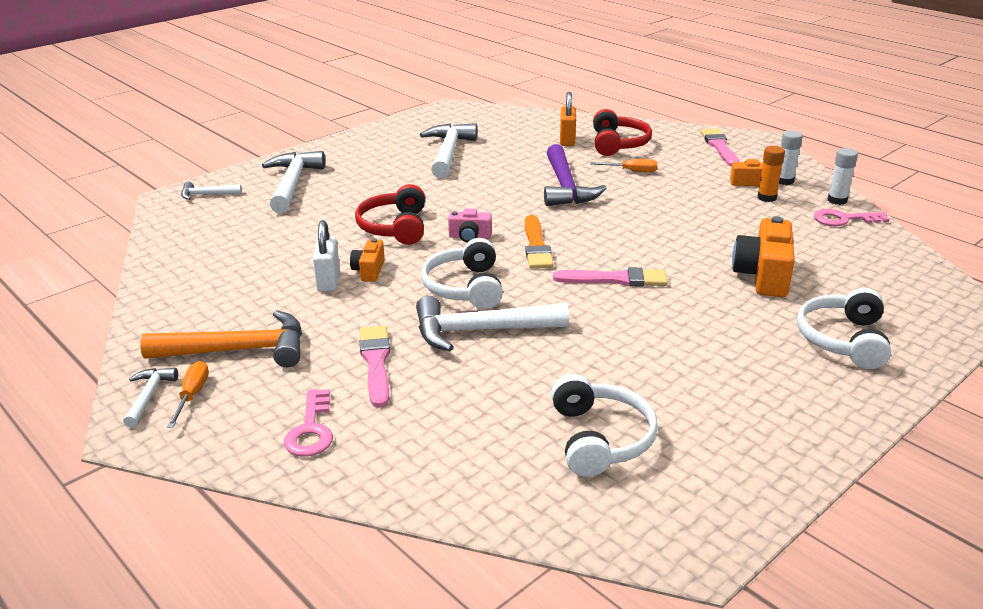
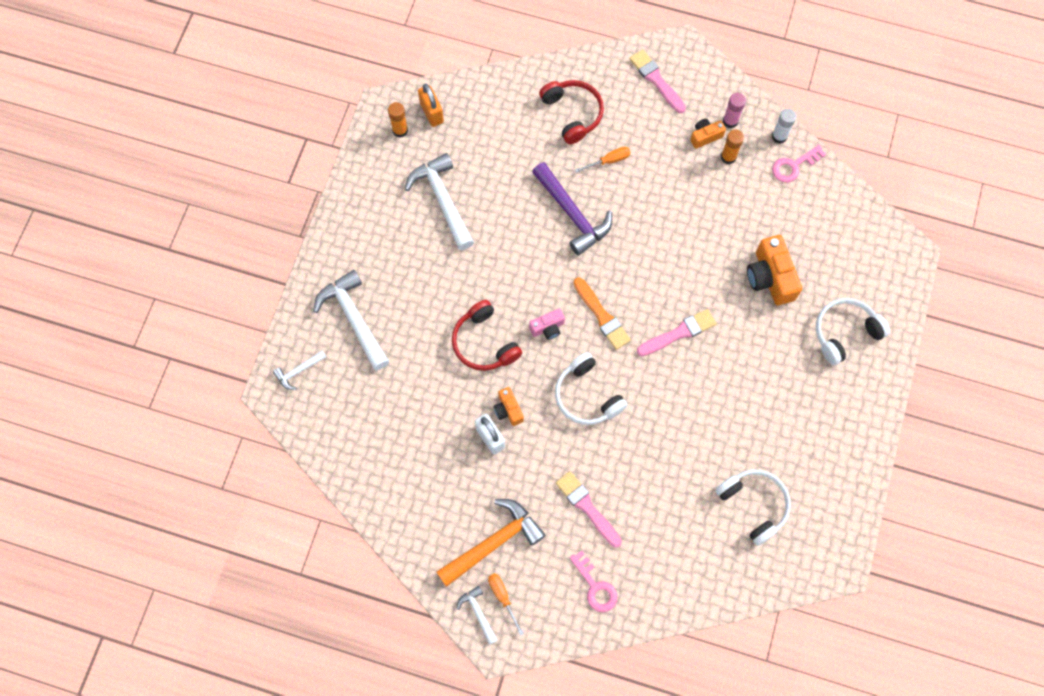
camera: 30 degrees left, 40 degrees up
white hammer [416,296,569,351] -> none
orange padlock [560,92,576,146] -> orange padlock moved to [418,84,444,127]
white glue stick [779,131,803,185] -> pink glue stick [723,93,746,128]
white headphones [797,288,891,369] -> white headphones turned 75 degrees clockwise [816,298,890,365]
none -> orange glue stick [388,102,408,138]

